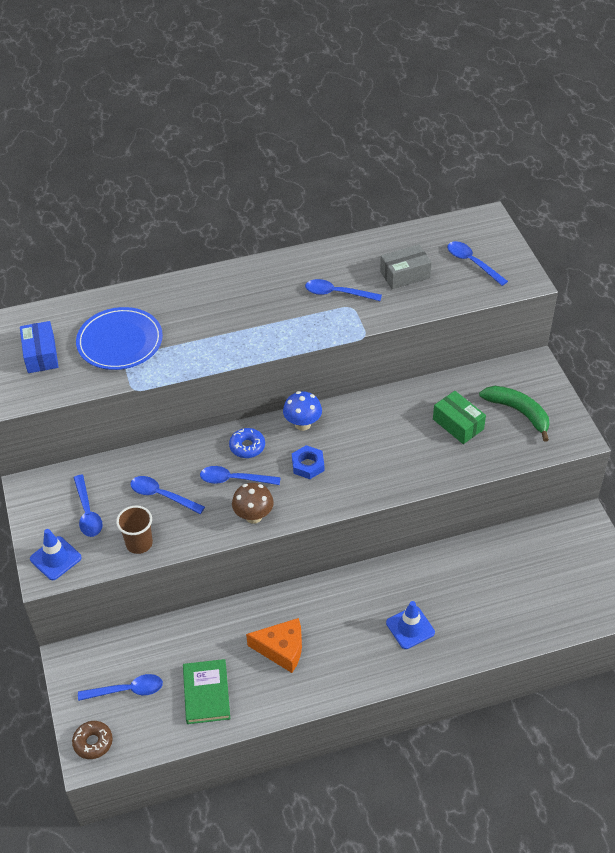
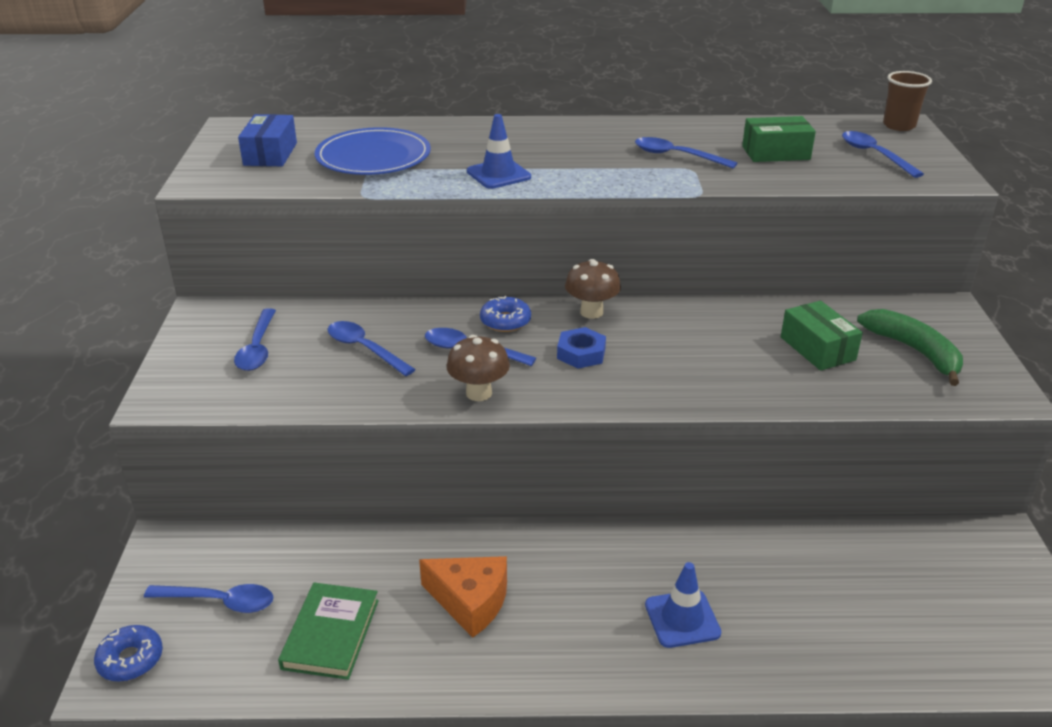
camera: 15 degrees right, 15 degrees down
blue traffic cone [30,529,82,580] -> blue traffic cone moved to [467,114,531,189]
brown donut [72,721,113,759] -> blue donut [94,625,163,682]
brown cup [116,506,153,554] -> brown cup moved to [883,71,932,131]
blue mushroom [283,391,322,431] -> brown mushroom [565,259,621,319]
grey box [380,245,432,289] -> green box [742,116,816,162]

